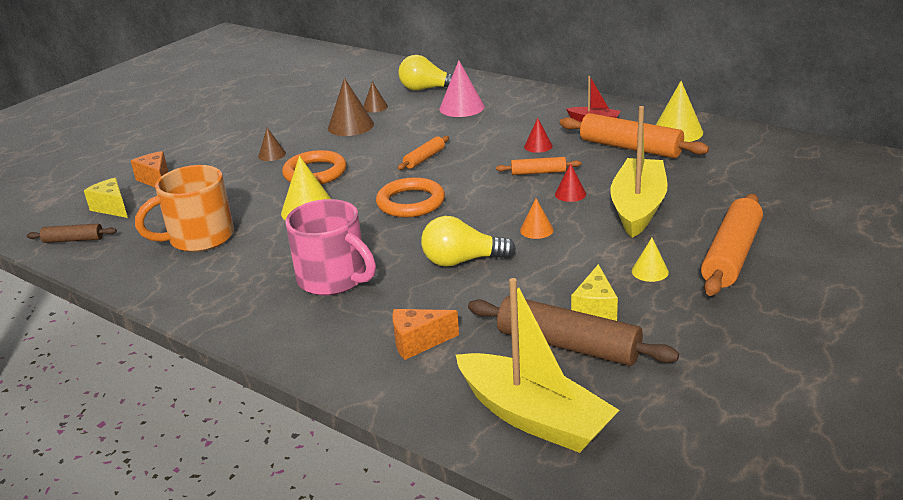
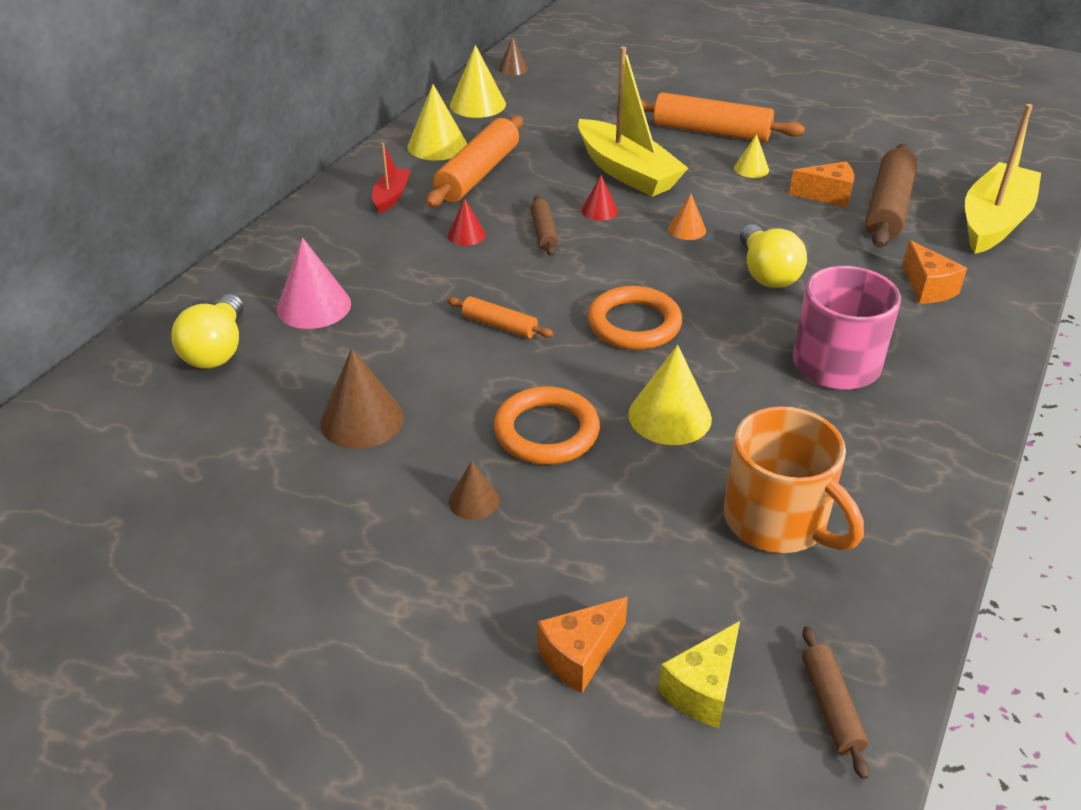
camera: 100 degrees left, 10 degrees up
brown cone [363,82,388,113] -> brown cone moved to [498,37,528,76]
orange rolling pin [496,157,581,175] -> brown rolling pin [531,195,559,256]
yellow cheese [571,264,618,321] -> orange cheese [789,161,854,207]
yellow boat [610,106,668,238] -> yellow boat turned 135 degrees counterclockwise [578,47,688,197]
none -> yellow cone [450,45,506,118]

